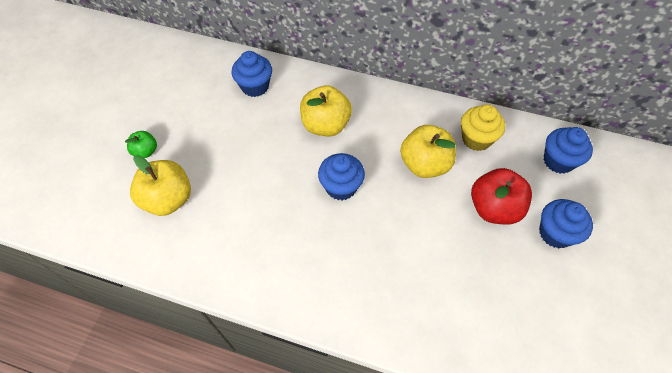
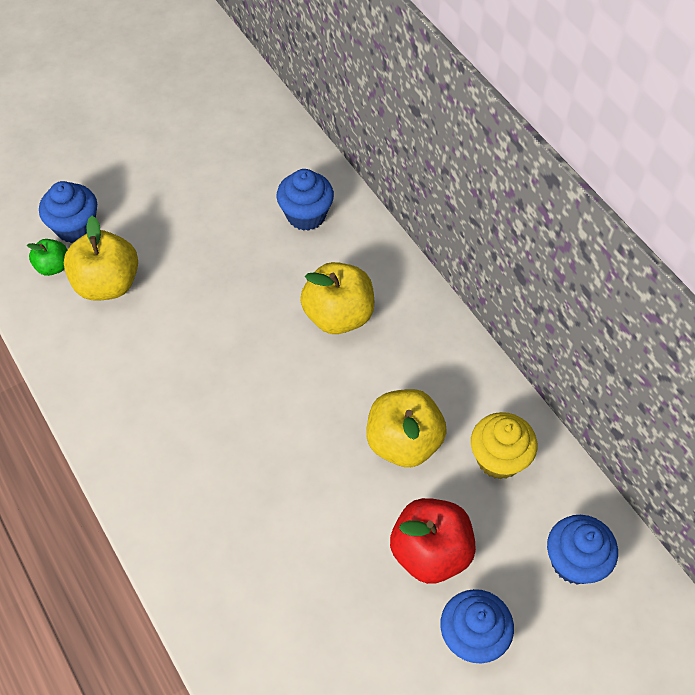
camera: 40 degrees right, 0 degrees up
green apple [125,131,157,158] -> green apple moved to [27,239,67,276]
blue cupcake [318,153,365,200] -> blue cupcake moved to [39,181,97,243]

